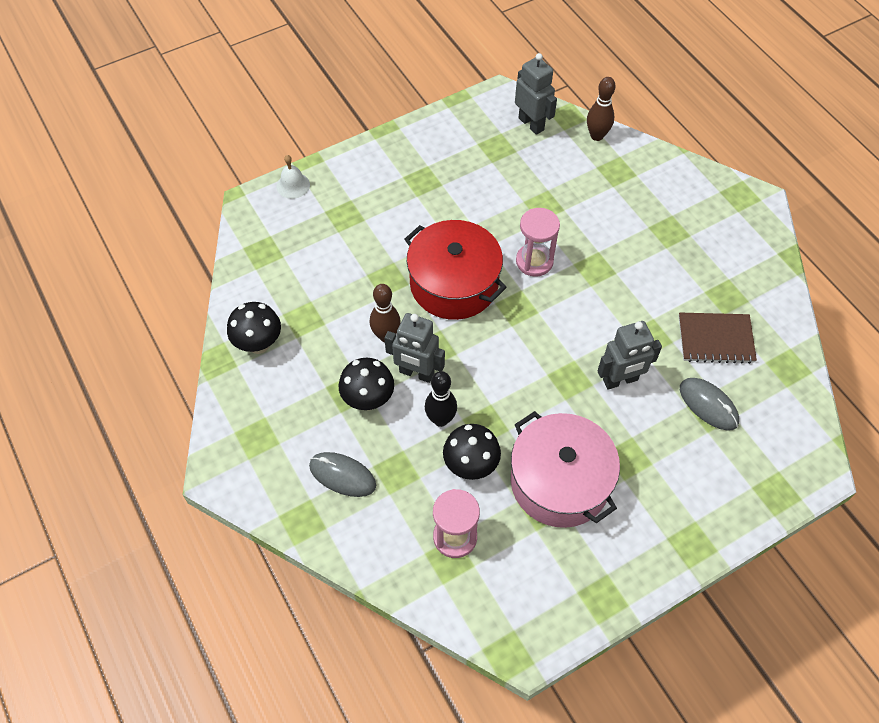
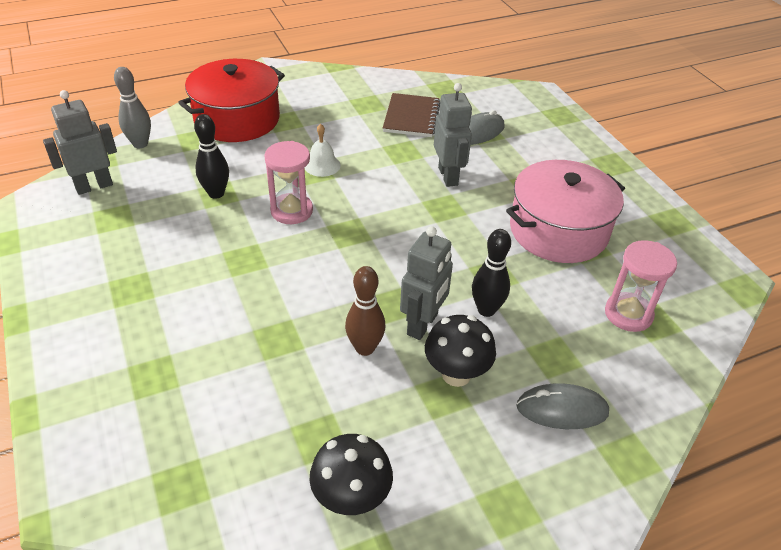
camera: 85 degrees left, 15 degrees down
white bell [276,155,310,199] -> white bell moved to [305,124,341,177]
grey mouse [309,452,376,497] -> grey mouse turned 60 degrees clockwise [516,384,609,429]
red pot [405,220,507,320] -> red pot moved to [178,59,285,142]
black mushroom [443,424,501,480] -> none
brown bowling pin [587,77,616,141] -> grey bowling pin [114,67,151,148]
none -> black bowling pin [194,114,229,199]

